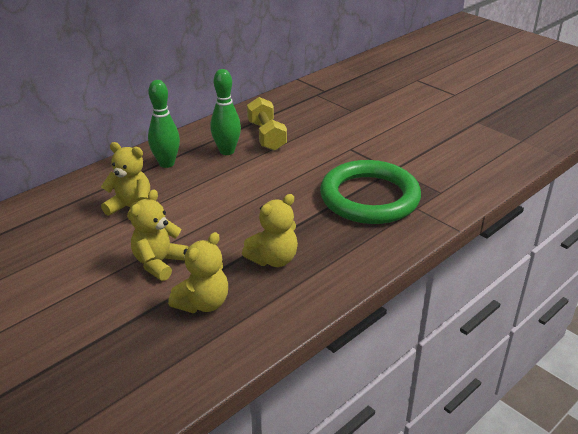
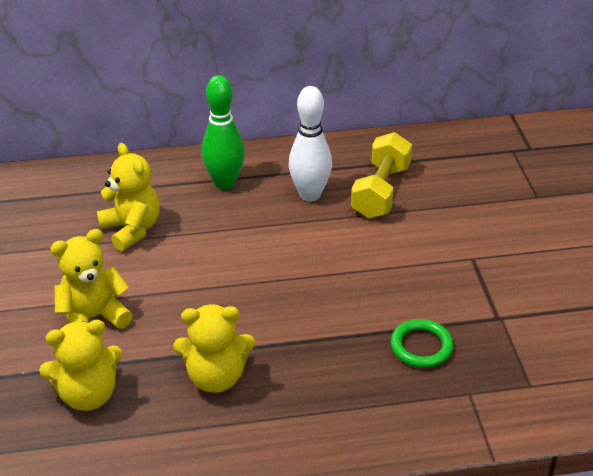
camera: 35 degrees right, 5 degrees up
green bowling pin [210,69,241,155] -> white bowling pin [289,86,332,201]
green ring [320,160,421,224] -> green ring [390,319,454,368], size x0.41

